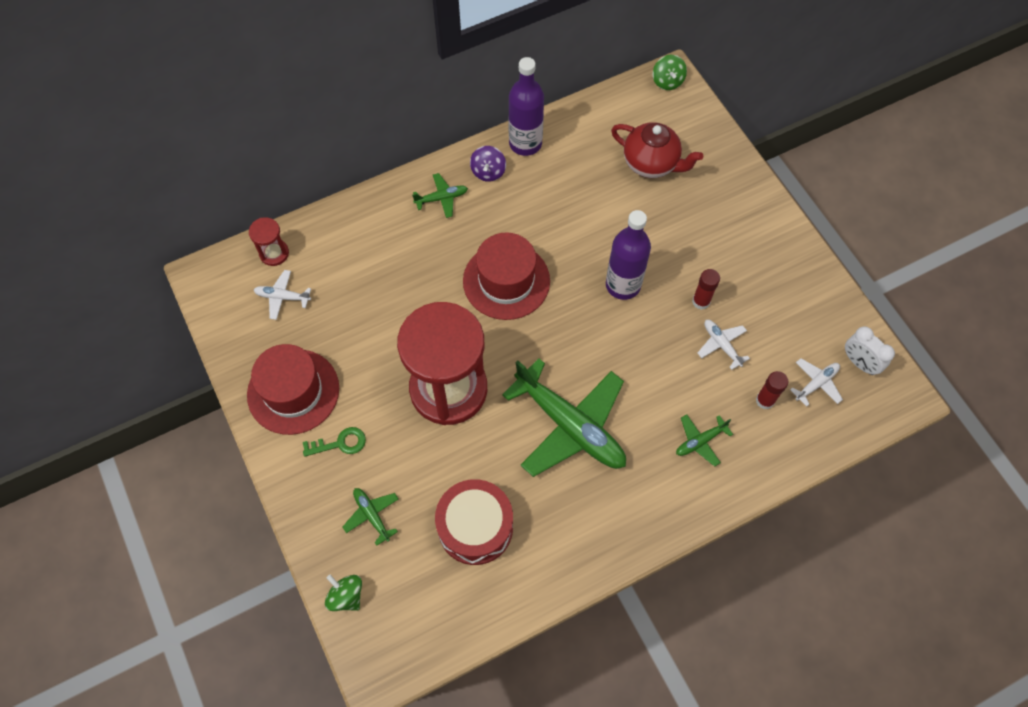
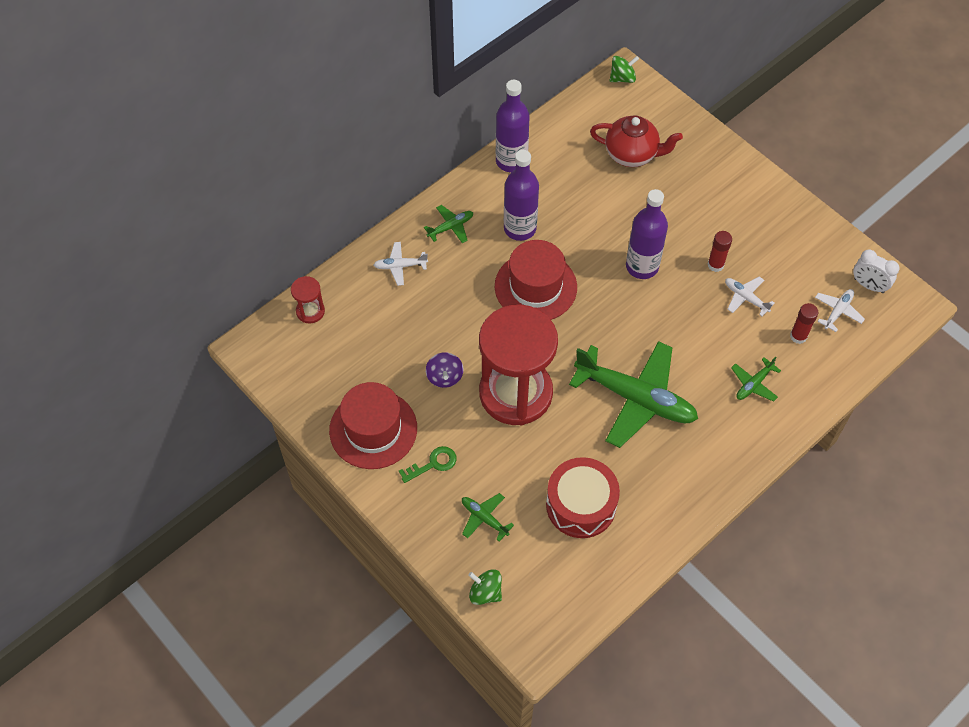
camera: 15 degrees left, 5 degrees down
white plane [254,270,311,320] -> white plane moved to [374,242,428,286]
purple spinning top [470,146,506,182] -> purple spinning top moved to [426,352,463,388]
green spinning top [653,55,687,90] -> green spinning top turned 90 degrees counterclockwise [610,56,639,83]
none -> purple bottle [504,150,539,241]

